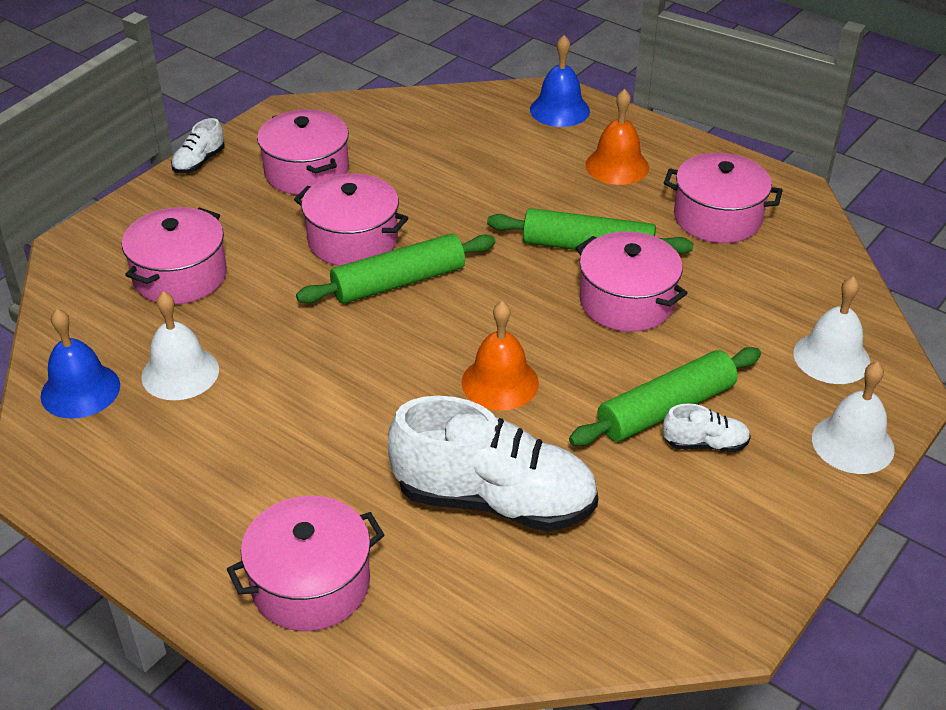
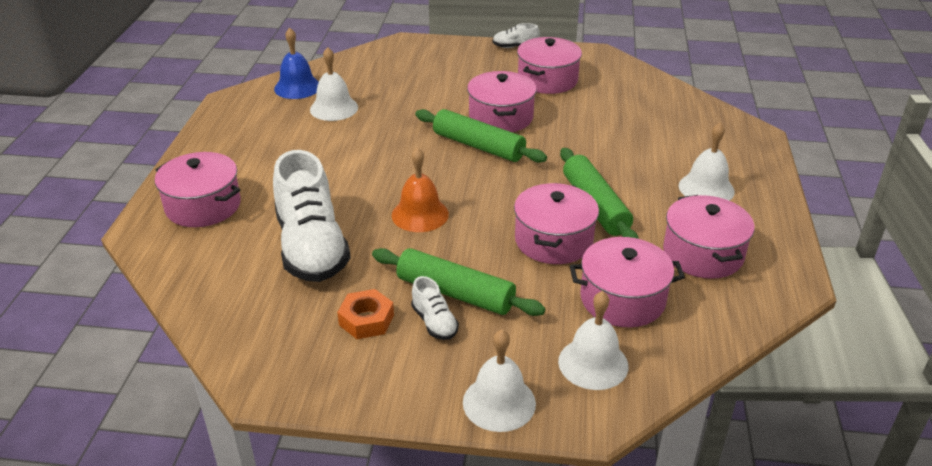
camera: 60 degrees right, 5 degrees down
pink pot [122,207,227,305] -> pink pot moved to [570,237,685,327]
blue bell [530,35,590,127] -> none
orange bell [585,89,649,185] -> white bell [679,123,735,201]
none -> orange nut [337,289,394,339]

